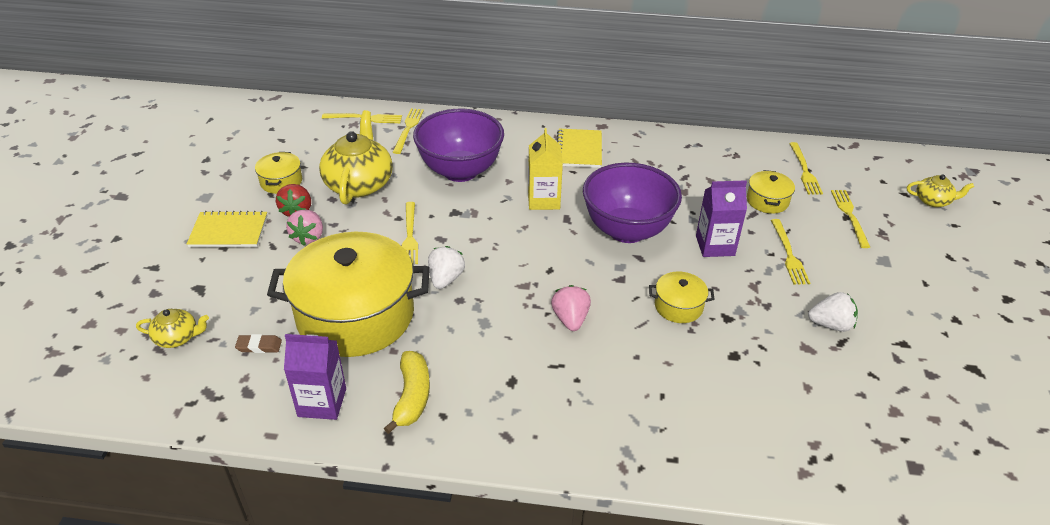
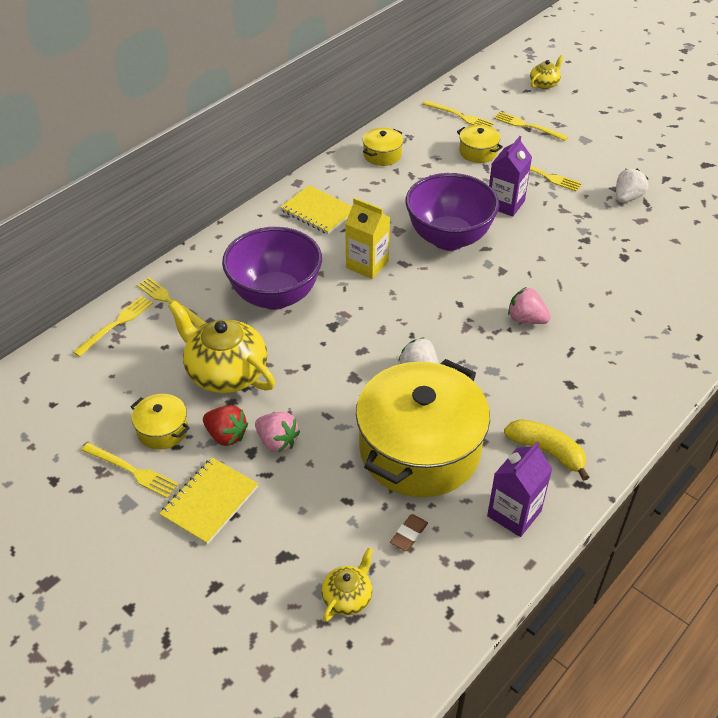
camera: 55 degrees left, 5 degrees up
yellow fork [402,202,418,264] -> yellow fork moved to [81,443,179,498]
yellow pot [649,272,715,323] -> yellow pot moved to [362,128,403,166]

